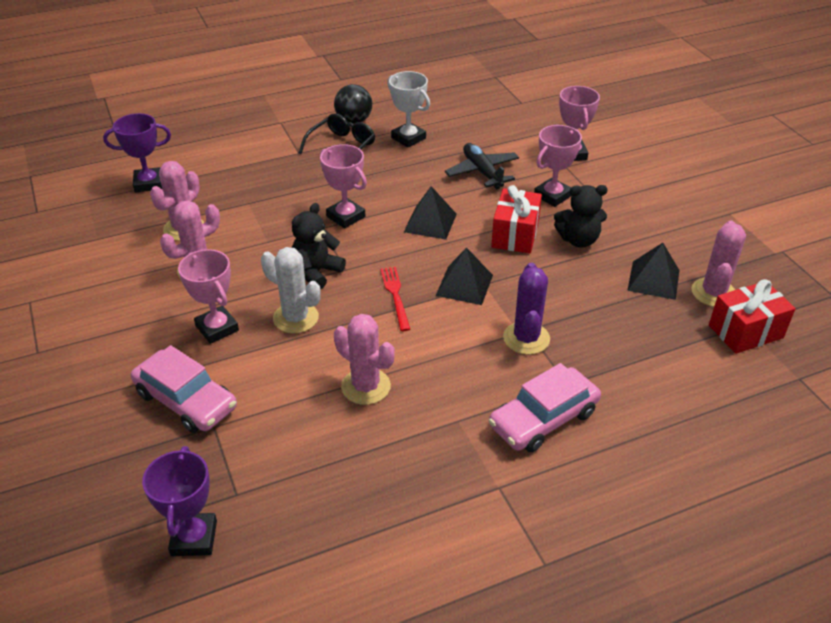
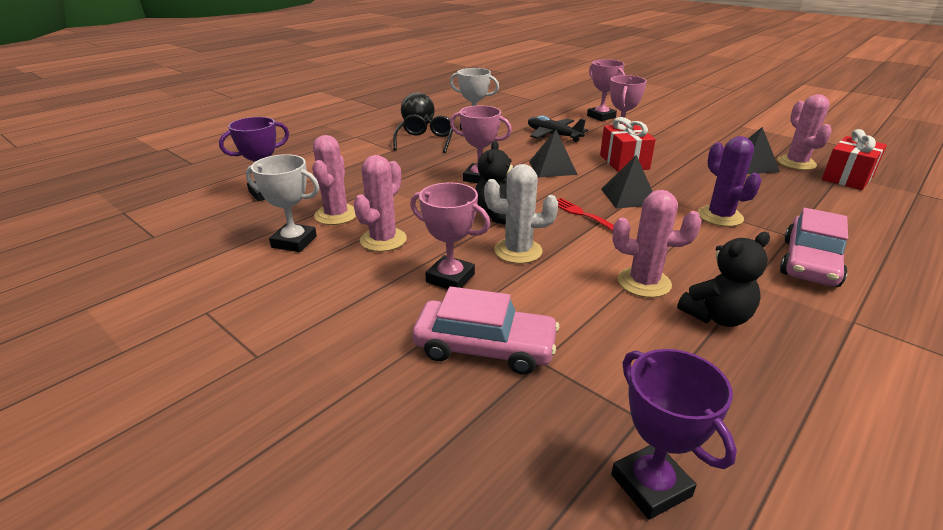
camera: 25 degrees left, 10 degrees down
black teddy bear [554,185,608,248] -> black teddy bear moved to [677,232,770,327]
none -> white trophy [246,154,319,252]

